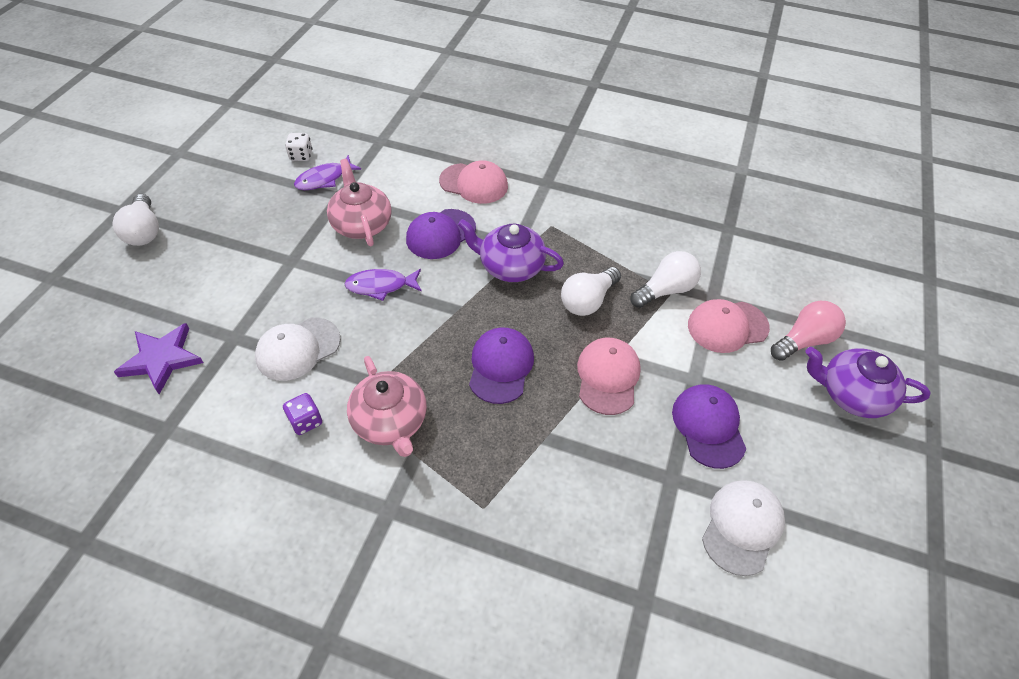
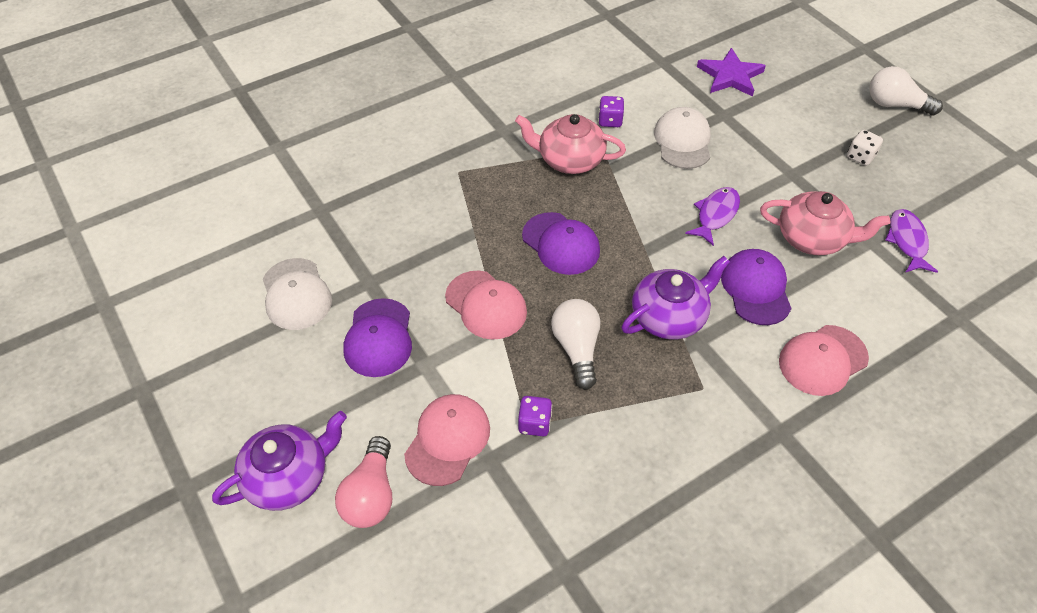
camera: 130 degrees right, 0 degrees up
white dice [285,133,313,161] -> white dice moved to [847,130,883,166]
white light bulb [630,251,701,308] -> purple dice [518,396,552,436]
purple cap [672,384,746,469] -> purple cap turned 60 degrees clockwise [343,298,412,377]

